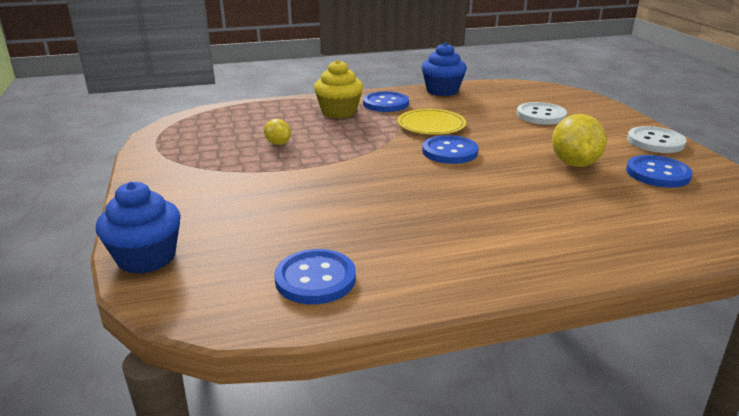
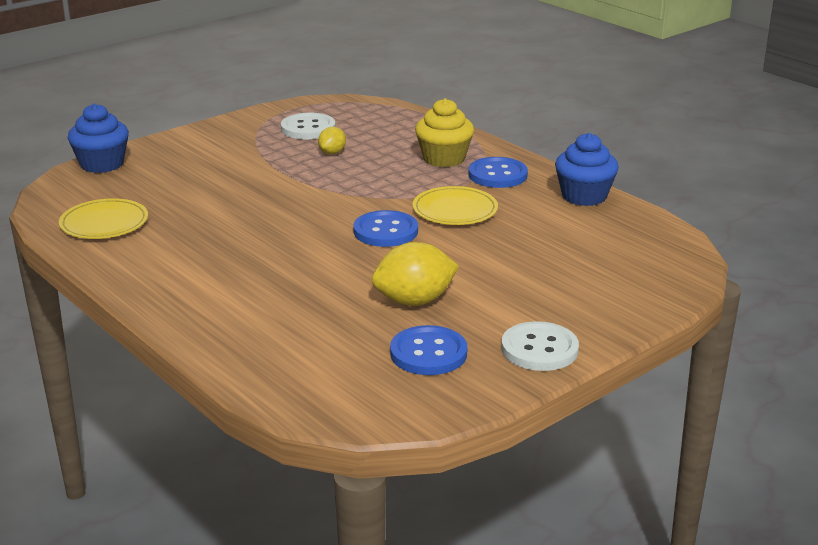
camera: 65 degrees right, 0 degrees up
blue button [274,249,356,304] -> yellow plate [59,198,148,239]
white button [517,102,567,125] -> white button moved to [281,113,335,139]

